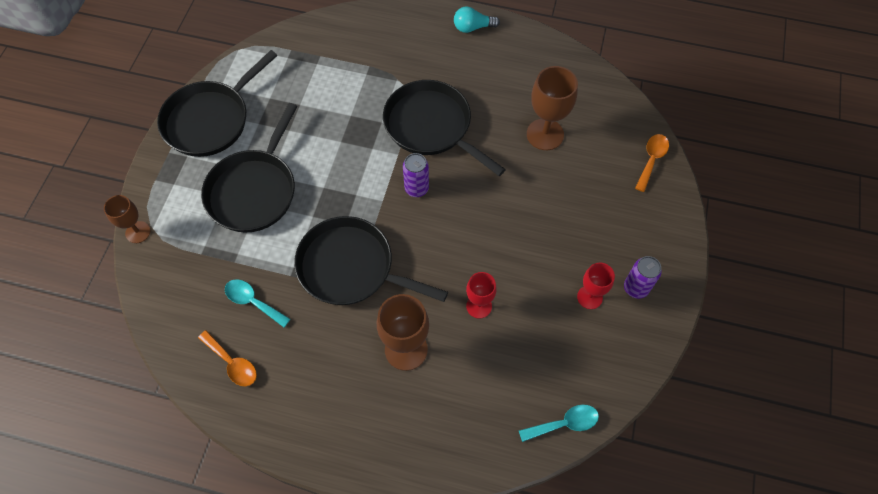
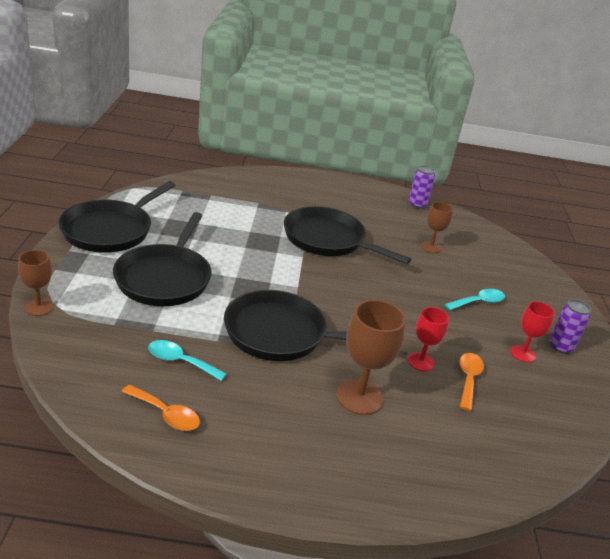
camera: 15 degrees left, 30 degrees down
purple can [403,153,429,197] -> purple can moved to [409,166,435,209]
turquoise light bulb [454,7,500,33] -> none
turquoise spoon [519,405,599,442] -> turquoise spoon moved to [445,289,505,310]
brown goblet [527,66,578,150] -> brown goblet [421,202,453,253], size x0.61
orange spoon [635,134,669,192] -> orange spoon moved to [459,353,484,411]

